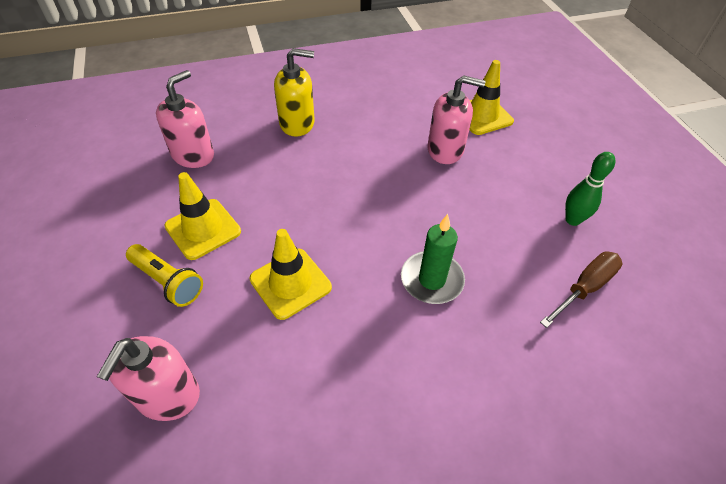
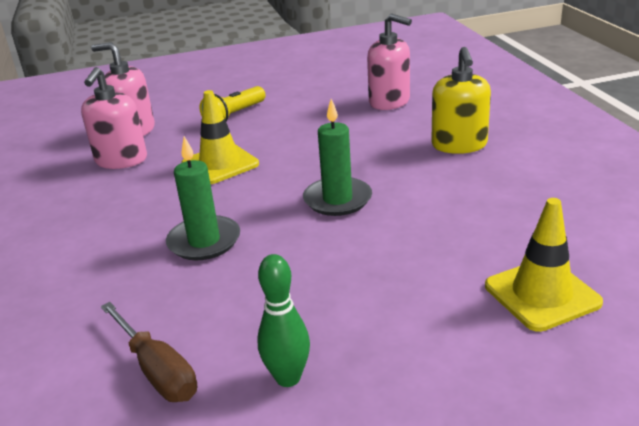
camera: 95 degrees right, 20 degrees down
yellow traffic cone [164,172,241,260] -> none
pink soap dispenser [427,75,485,164] -> pink soap dispenser moved to [81,67,147,169]
none -> green candle [303,99,372,216]

